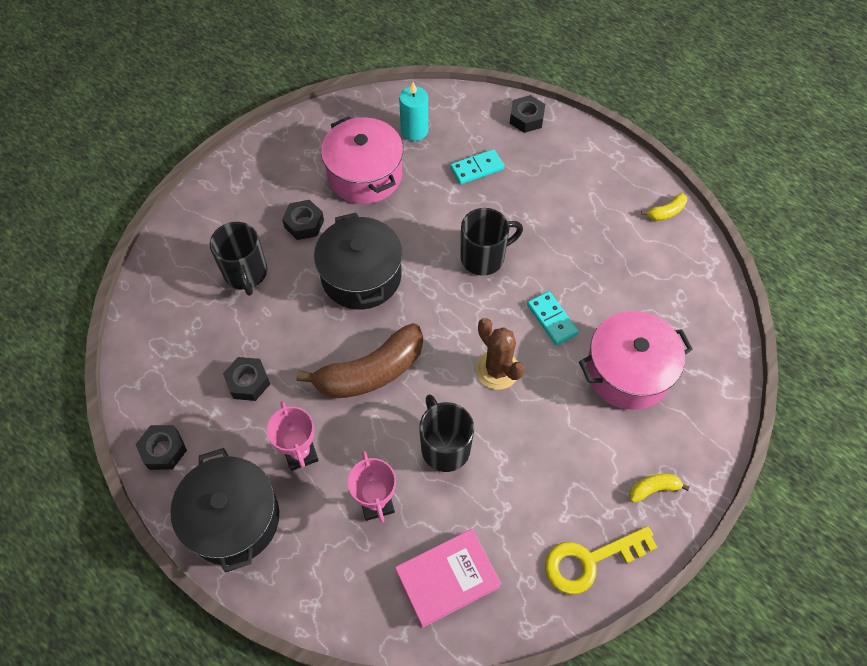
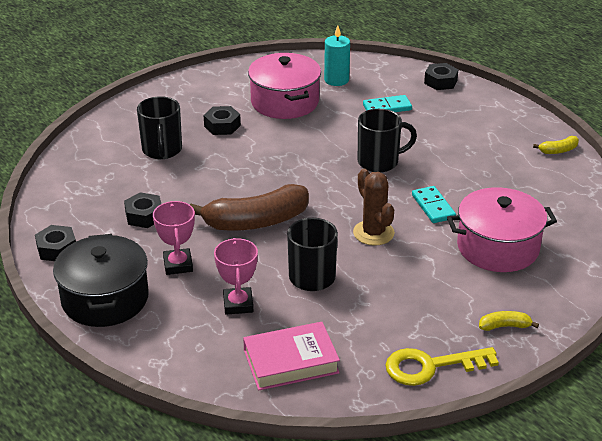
camera: 10 degrees right, 25 degrees down
black pot [314,213,402,309] -> none

